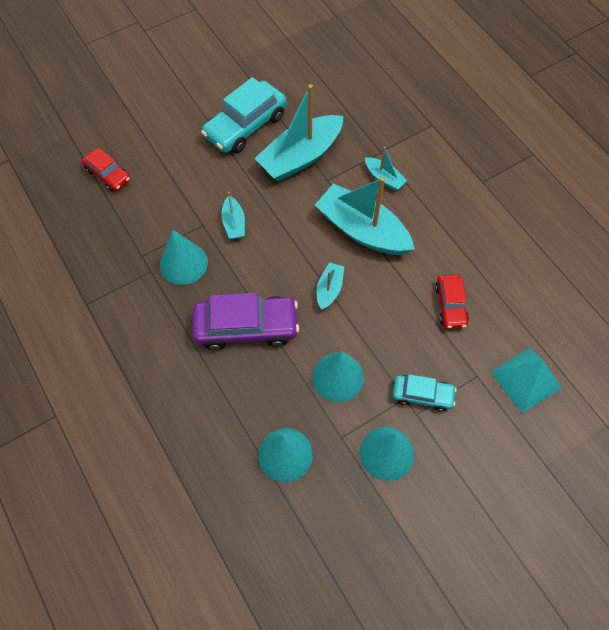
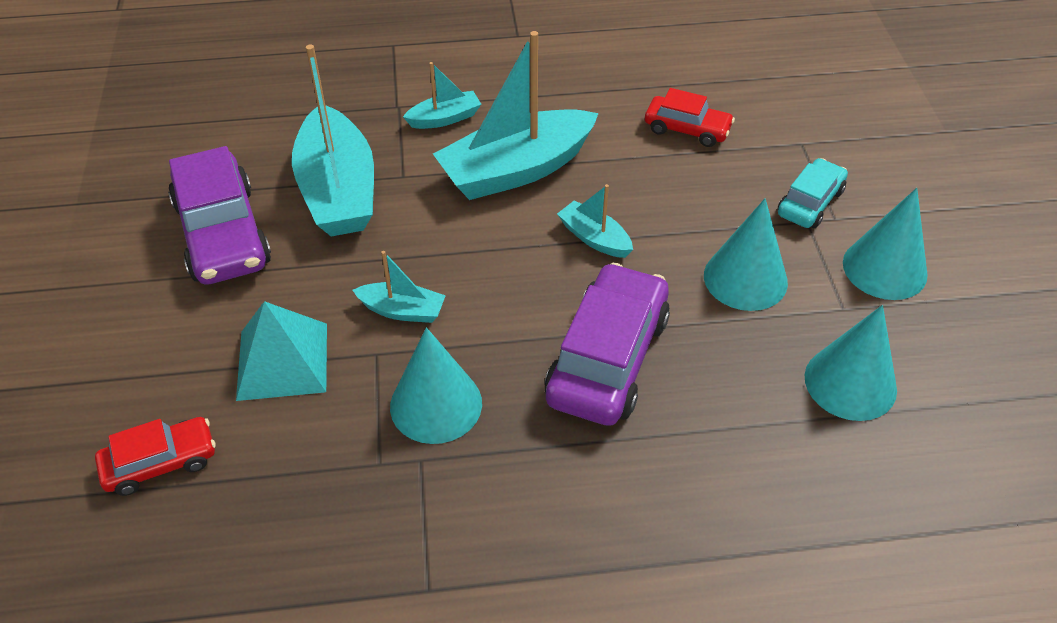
camera: 65 degrees left, 15 degrees down
turquoise car [201,77,287,153] -> purple car [168,146,271,285]
turquoise pyramid [491,348,562,414] -> turquoise pyramid moved to [236,301,327,401]

